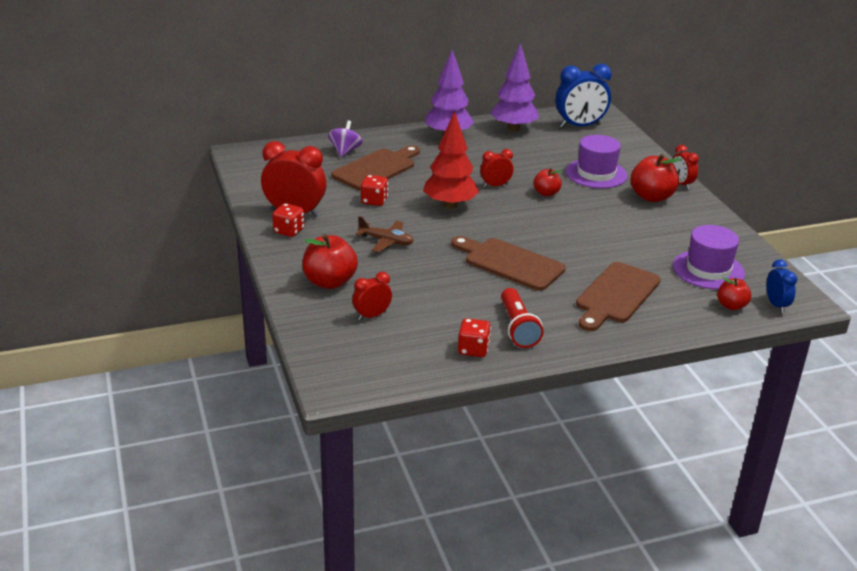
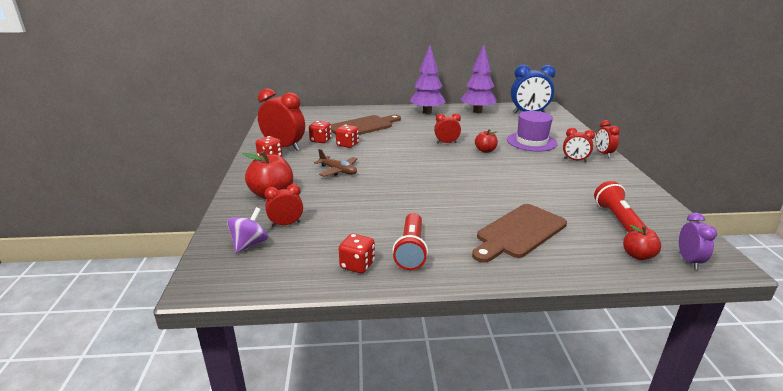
camera: 15 degrees right, 5 degrees down
purple spinning top [328,120,362,157] -> purple spinning top moved to [227,207,268,253]
red tree [423,111,479,209] -> none
brown cutting board [451,236,566,291] -> none
red apple [630,154,681,202] -> red clock [563,128,595,162]
purple hat [673,225,745,289] -> red flashlight [594,181,647,233]
blue clock [766,259,797,313] -> purple clock [679,213,717,269]
none -> red dice [309,121,332,143]

